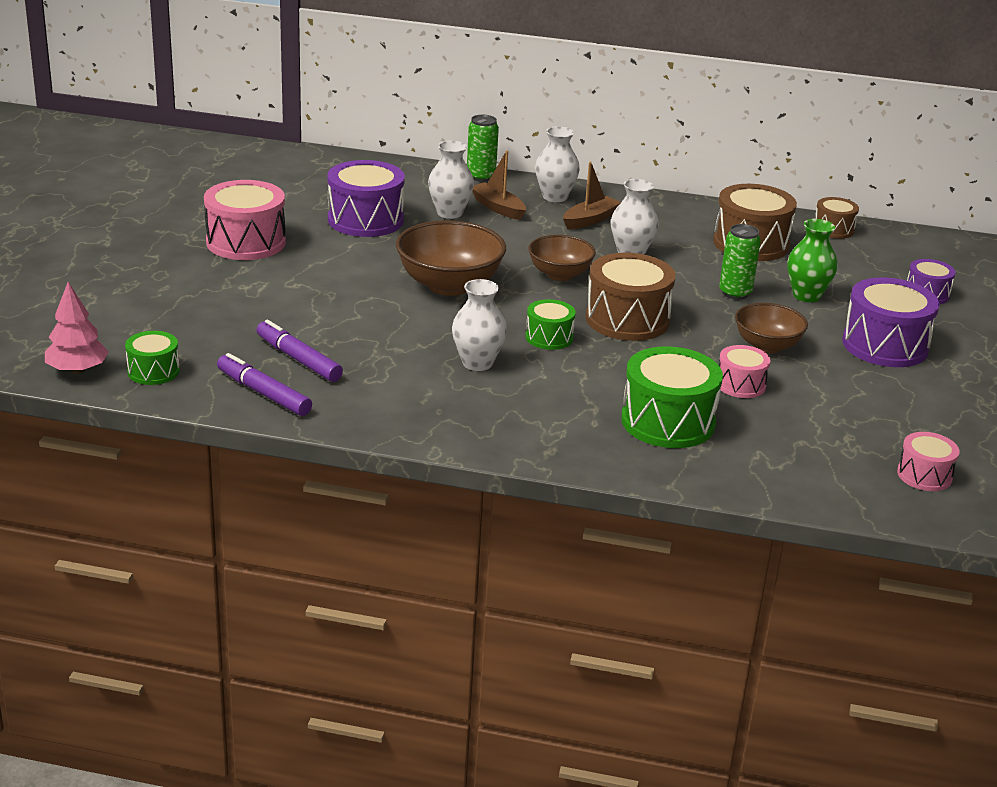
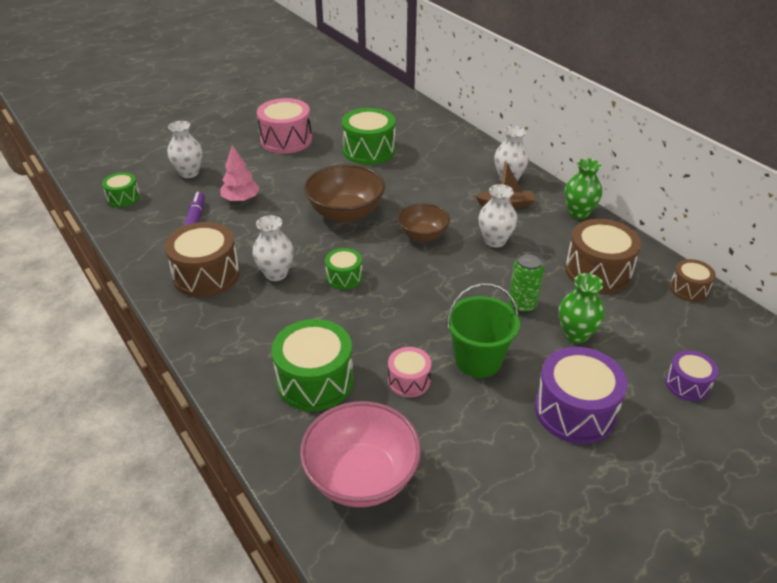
camera: 45 degrees right, 10 degrees up
pink tree [45,282,109,374] -> pink tree moved to [220,145,259,202]
purple marker [217,353,312,416] -> none
purple drum [328,160,405,237] -> green drum [342,108,395,165]
white vase [428,141,474,219] -> white vase moved to [167,121,202,178]
green can [467,115,499,182] -> none
brown boat [472,150,526,220] -> none
brown drum [586,253,676,341] -> brown drum moved to [165,222,240,297]
brown bowl [735,303,808,353] -> green bucket [447,283,520,378]
pink drum [897,432,960,491] -> none
none -> pink bowl [300,401,421,507]
none -> green vase [565,158,602,219]

